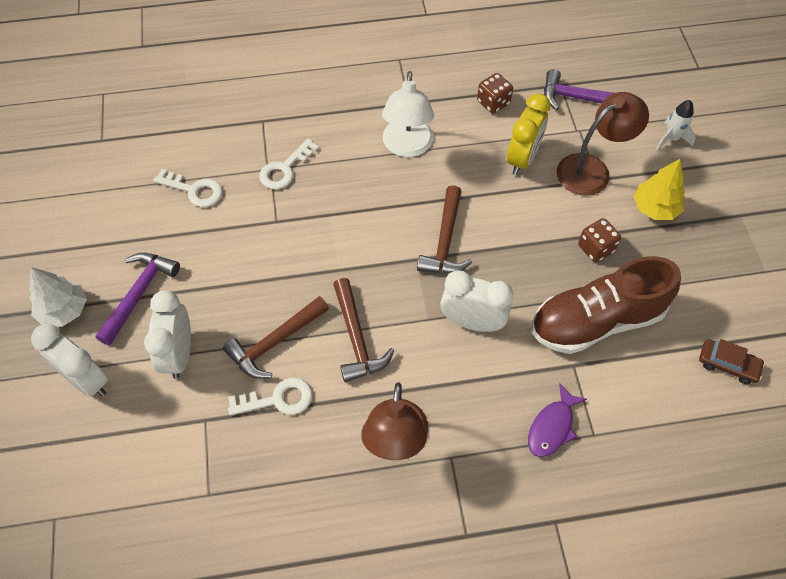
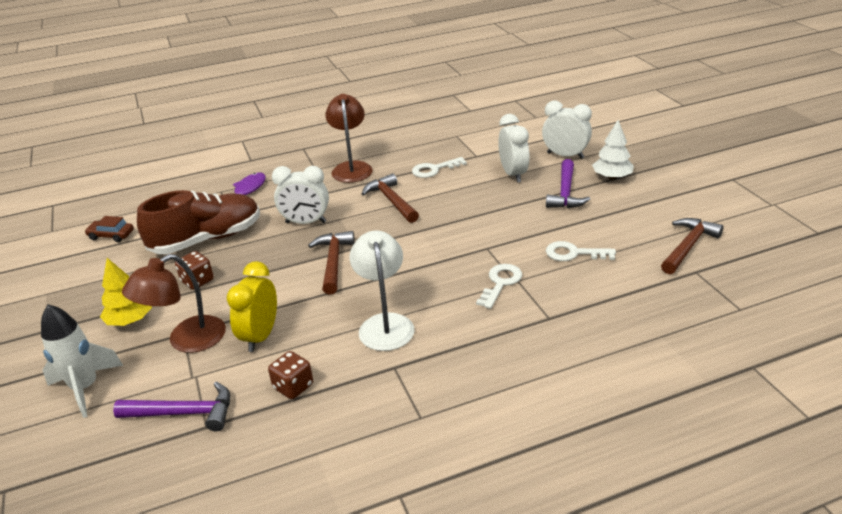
camera: 170 degrees right, 25 degrees down
brown hammer [223,296,329,379] -> brown hammer moved to [661,218,724,274]
white rocket [656,100,696,150] -> white rocket [41,304,123,418], size x1.65

